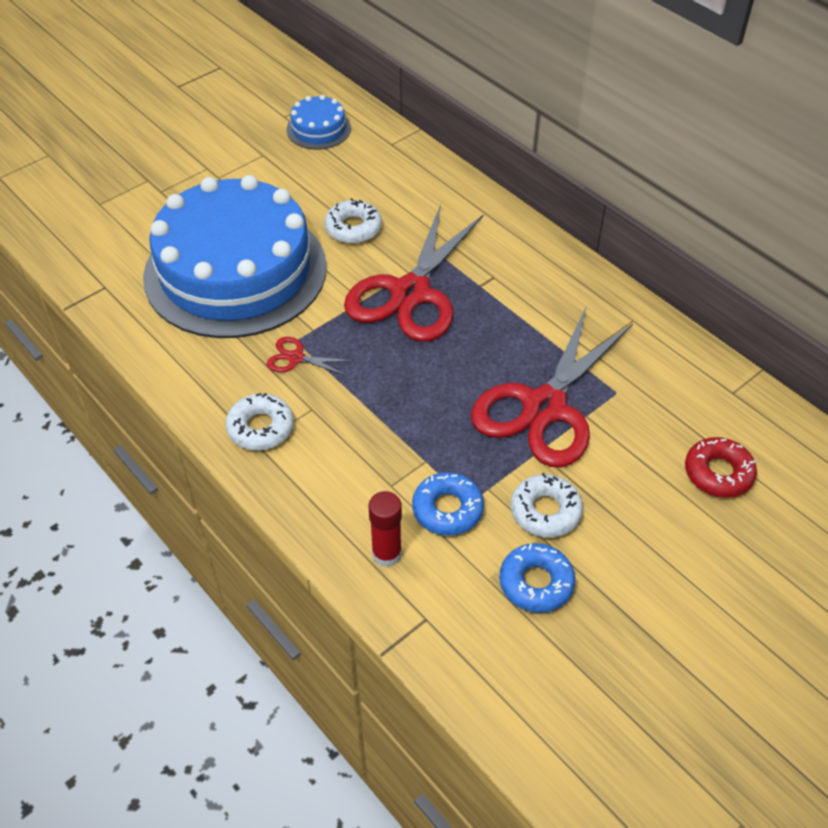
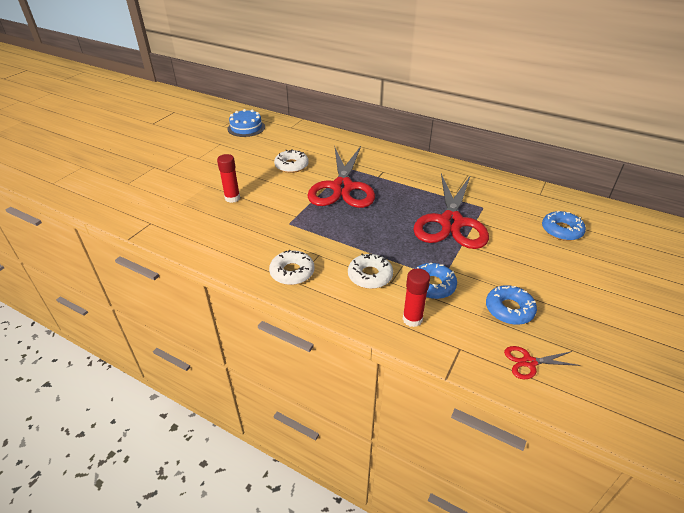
camera: 20 degrees left, 10 degrees down
blue cake [143,175,327,338] -> red glue stick [217,154,240,203]
red scissors [267,337,353,376] -> red scissors moved to [504,346,580,379]
white donut [511,473,583,538] -> white donut moved to [348,253,393,289]
red donut [685,437,757,498] -> blue donut [542,211,586,241]

